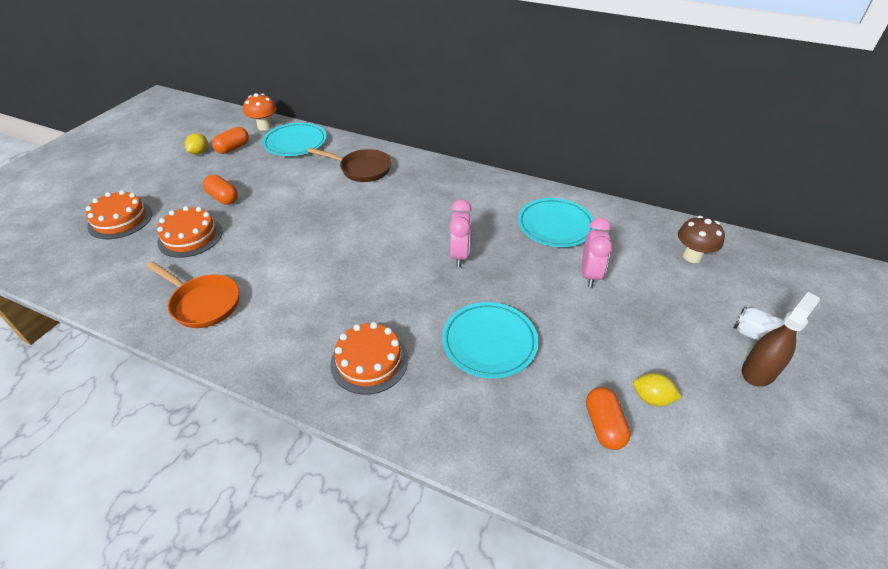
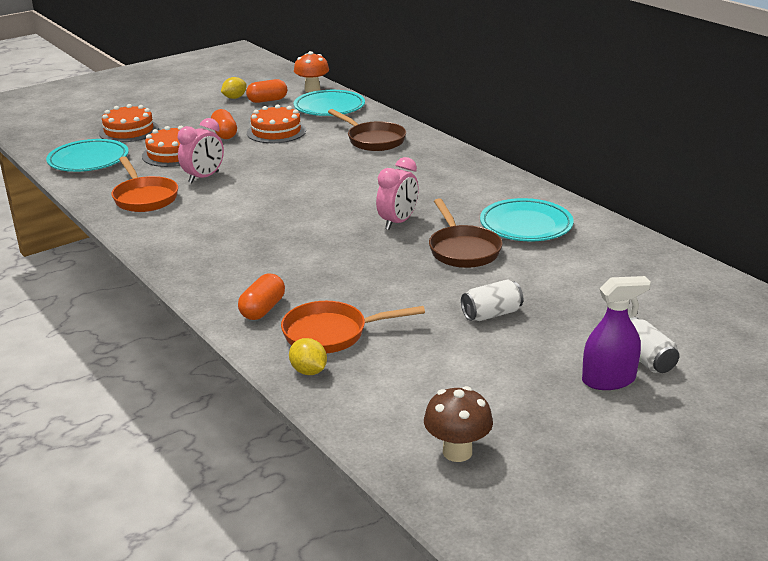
camera: 30 degrees right, 15 degrees down
orange cake [330,322,408,395] -> orange cake moved to [247,104,306,143]
turquoise plate [442,302,538,378] -> turquoise plate moved to [46,139,129,172]
pink clock [582,218,612,287] -> pink clock moved to [178,118,224,183]
orange capsule [586,387,631,450] -> orange capsule moved to [238,274,285,320]
yellow lemon [633,373,682,406] -> yellow lemon moved to [289,338,327,375]
brown mushroom [678,216,725,263] -> brown mushroom moved to [424,386,493,462]
brown spray bottle [742,292,820,387] -> purple spray bottle [582,276,651,390]
none -> orange pan [281,301,425,354]
none -> brown pan [429,198,503,268]
none -> white can [461,279,523,321]

